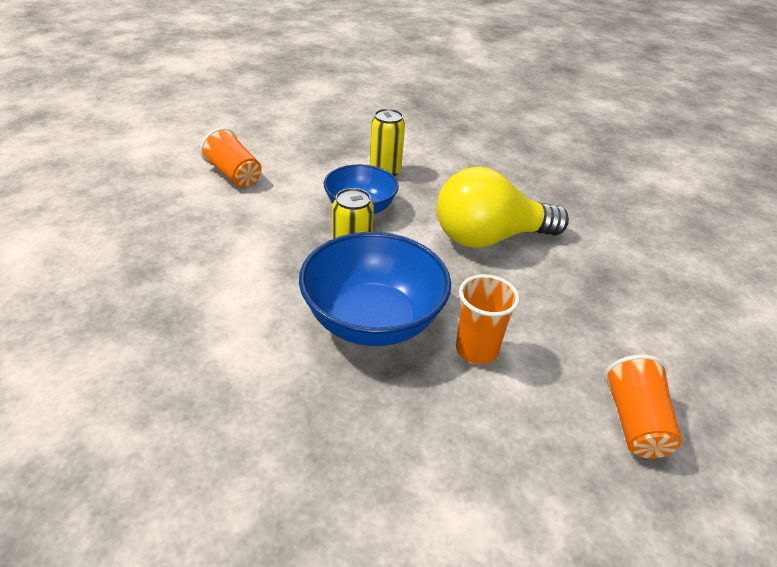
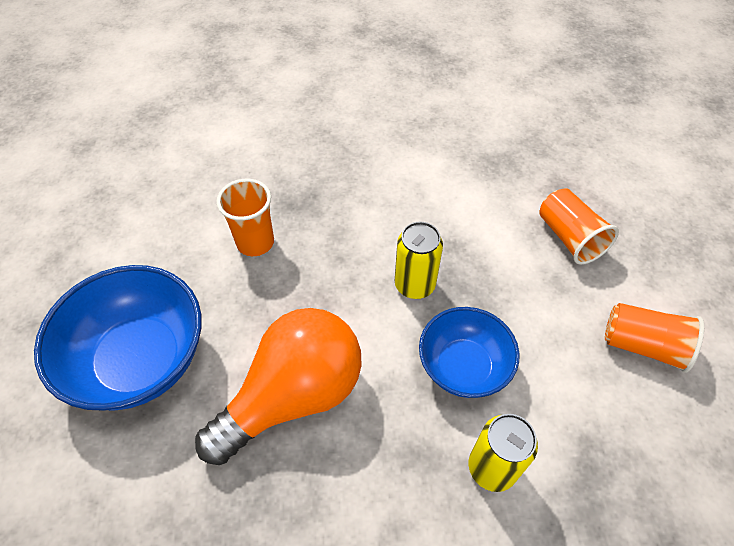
camera: 155 degrees right, 15 degrees up
blue bowl [299,232,451,346] -> blue bowl moved to [34,265,201,411]
yellow light bulb [437,167,569,248] -> orange light bulb [195,308,362,465]
orange cup [604,355,682,458] -> orange cup moved to [539,188,619,265]

